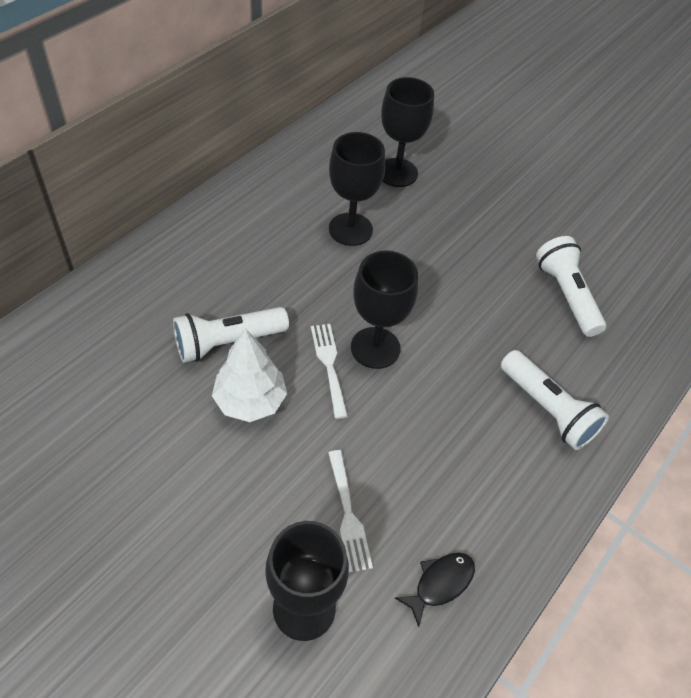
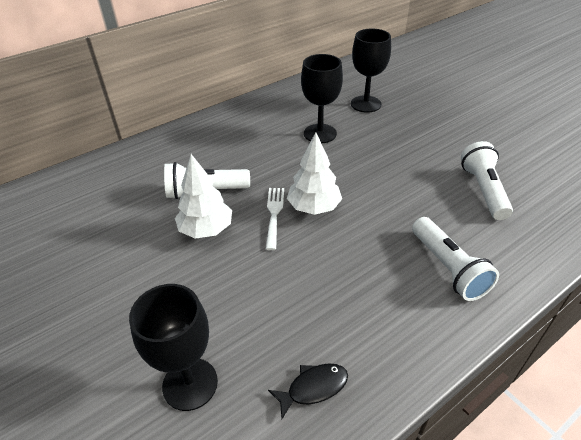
camera: 20 degrees right, 10 degrees down
white fork [328,450,373,573] -> none
black goblet [351,250,418,369] -> white tree [287,132,342,215]

